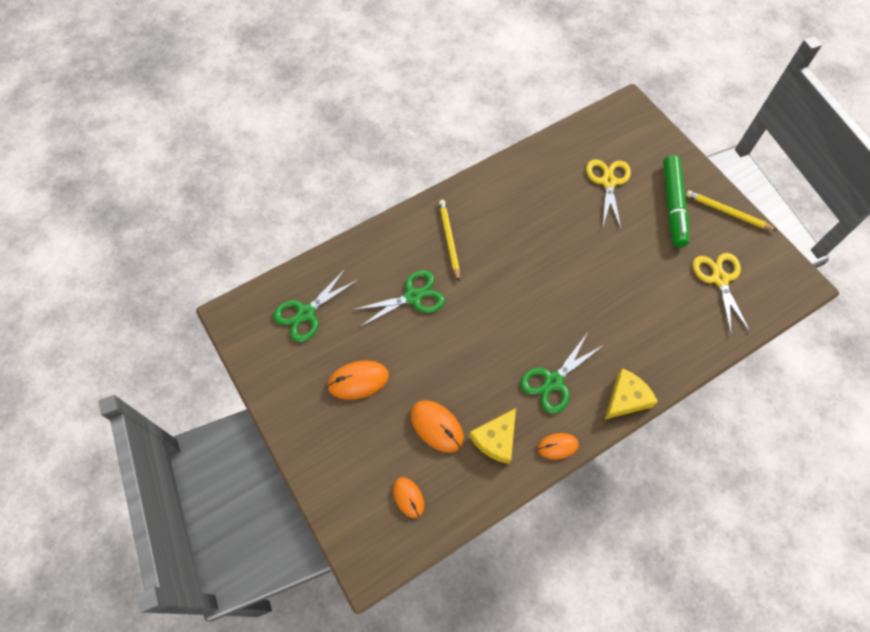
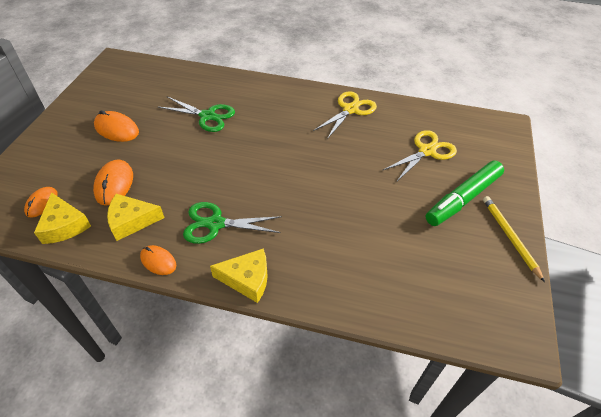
camera: 45 degrees right, 15 degrees down
green scissors [273,268,358,342] -> none
yellow pencil [439,200,460,281] -> none
yellow scissors [693,253,751,334] -> yellow scissors moved to [313,91,377,139]
none -> yellow cheese [34,192,91,244]

